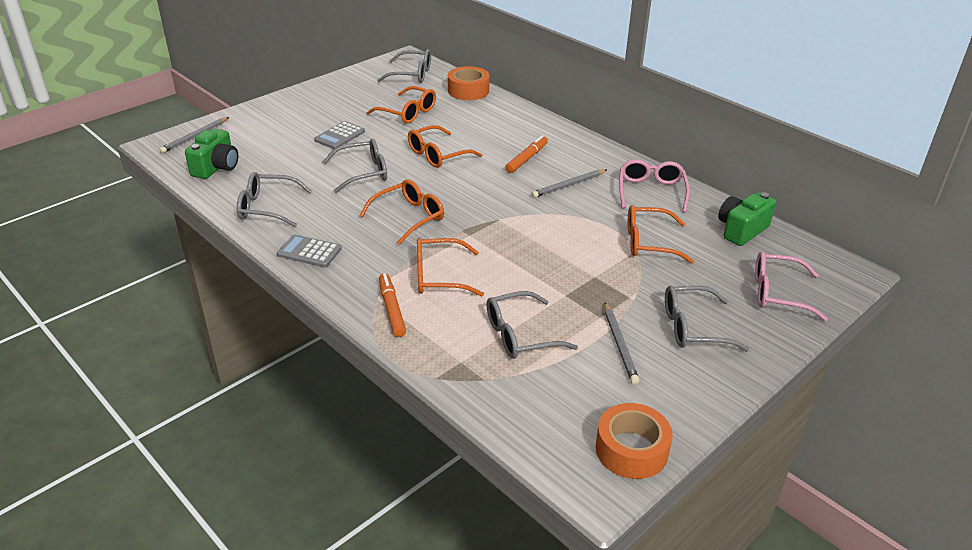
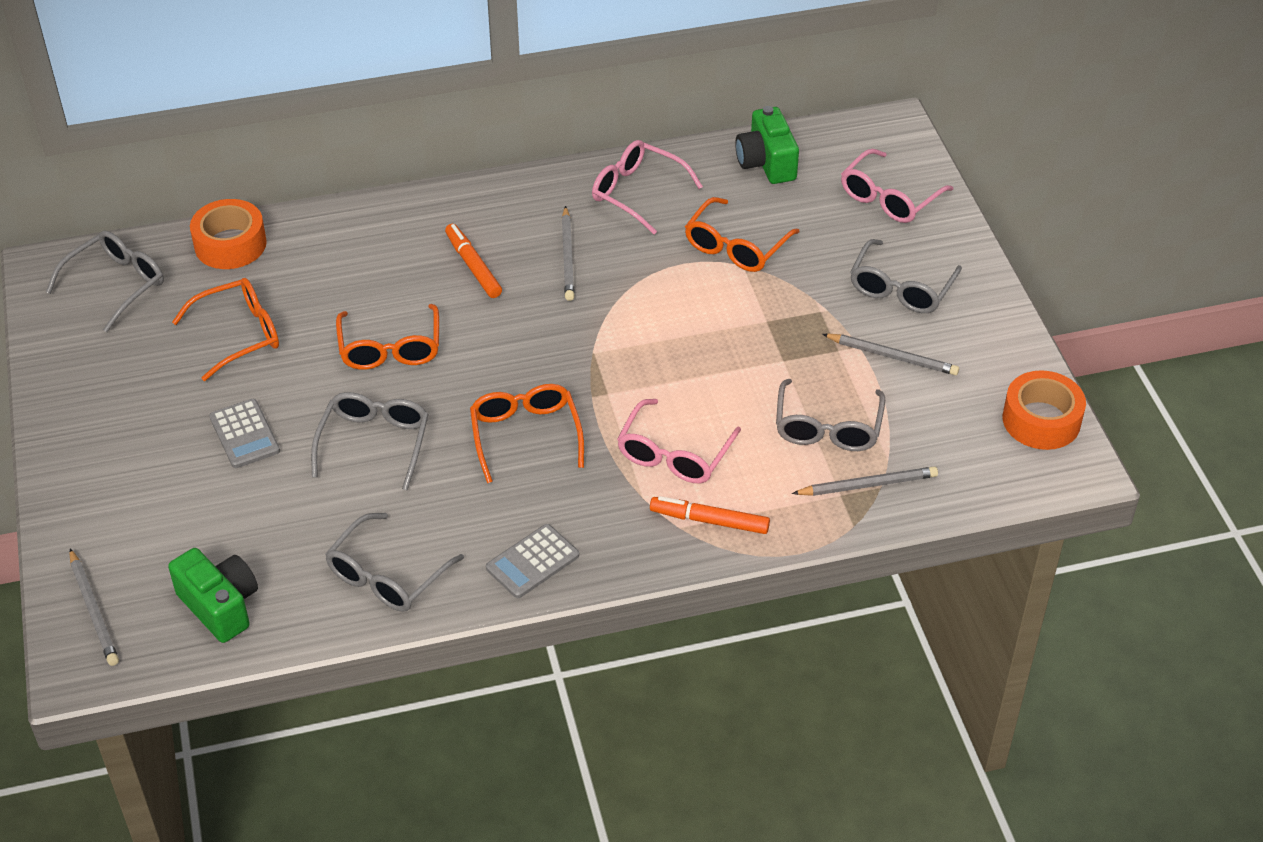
camera: 60 degrees left, 10 degrees up
orange glasses [417,238,484,297] -> pink glasses [617,399,741,483]
none -> grey pencil [792,467,938,496]

